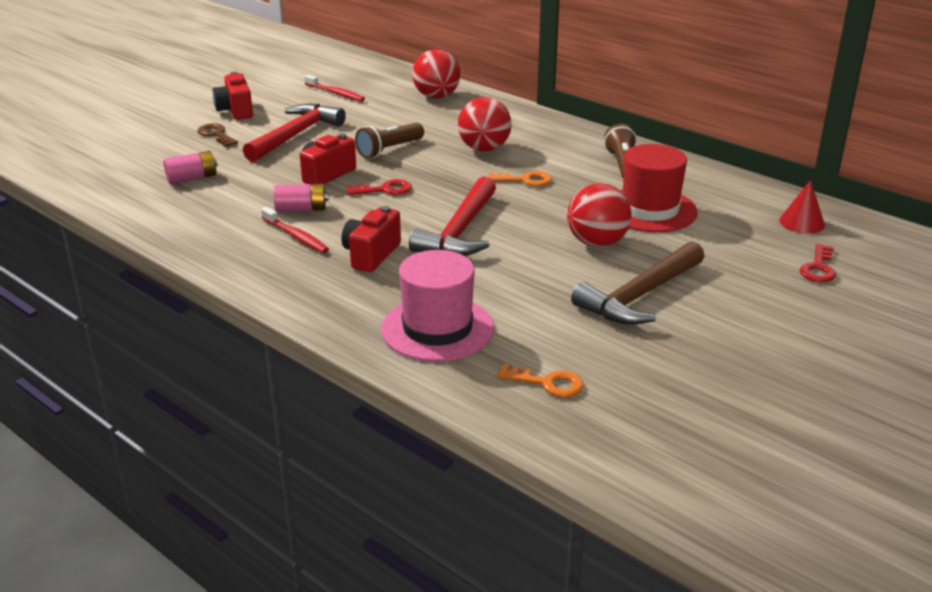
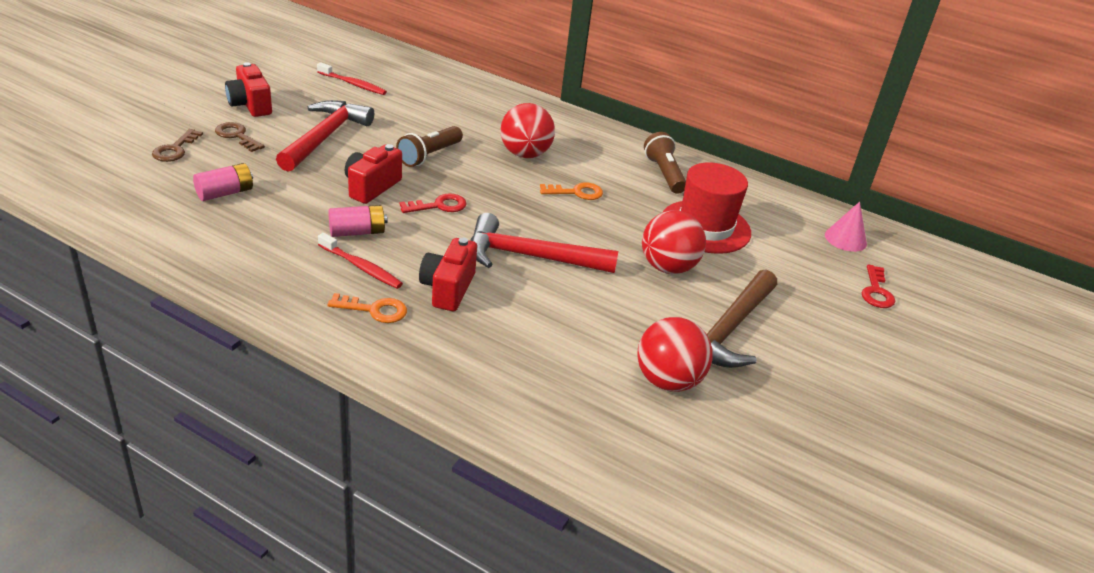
camera: 15 degrees left, 5 degrees up
pink hat [381,250,494,362] -> none
red hammer [409,177,496,256] -> red hammer turned 90 degrees clockwise [470,213,618,273]
red ball [412,49,461,98] -> red ball moved to [637,317,712,392]
orange key [497,364,584,397] -> orange key moved to [328,293,407,323]
red cone [779,180,825,234] -> pink cone [825,202,867,252]
none -> brown key [152,129,203,162]

